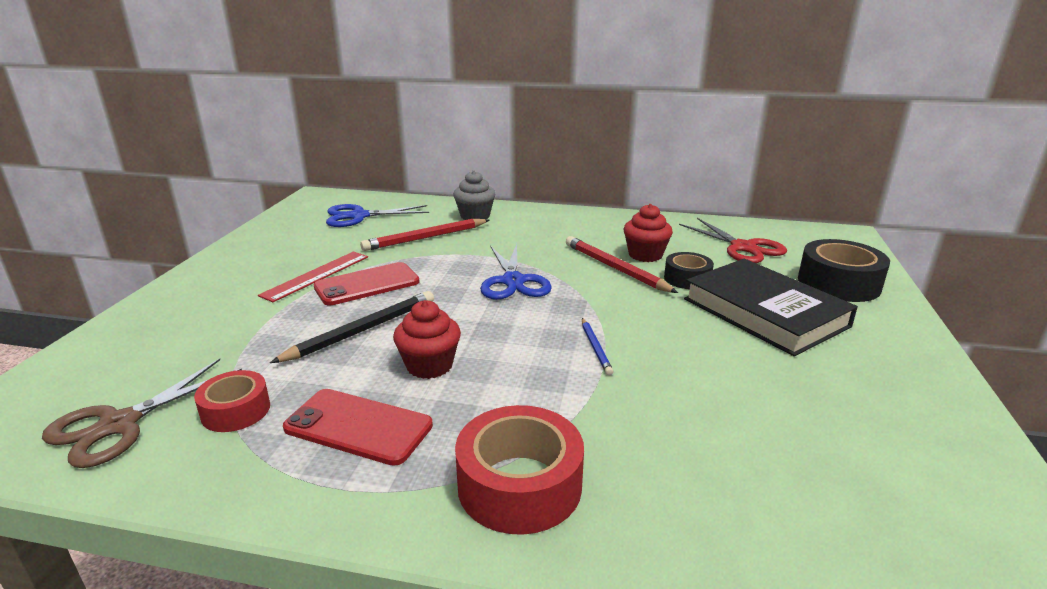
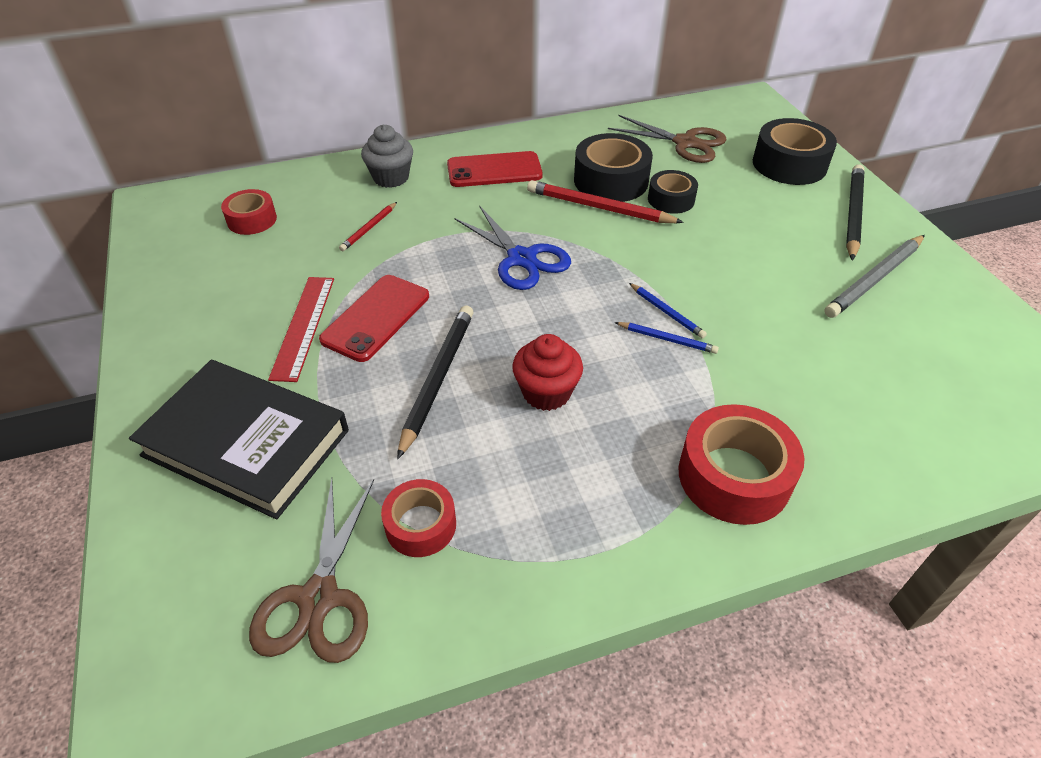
camera: 30 degrees left, 20 degrees up
red phone [283,389,433,466] -> red phone moved to [447,151,543,187]
blue scissors [326,204,429,227] -> red tape [221,189,277,235]
red pencil [360,219,489,251] -> red pencil [339,202,397,251], size x0.54
red cupcake [624,204,673,262] -> black tape [574,133,653,202]
red scissors [679,218,787,263] -> brown scissors [608,115,727,163]
black book [684,259,858,356] -> black book moved to [129,360,349,519]
none -> blue pencil [614,322,719,354]
none -> grey pencil [824,235,925,318]
none -> black pencil [846,164,864,261]

